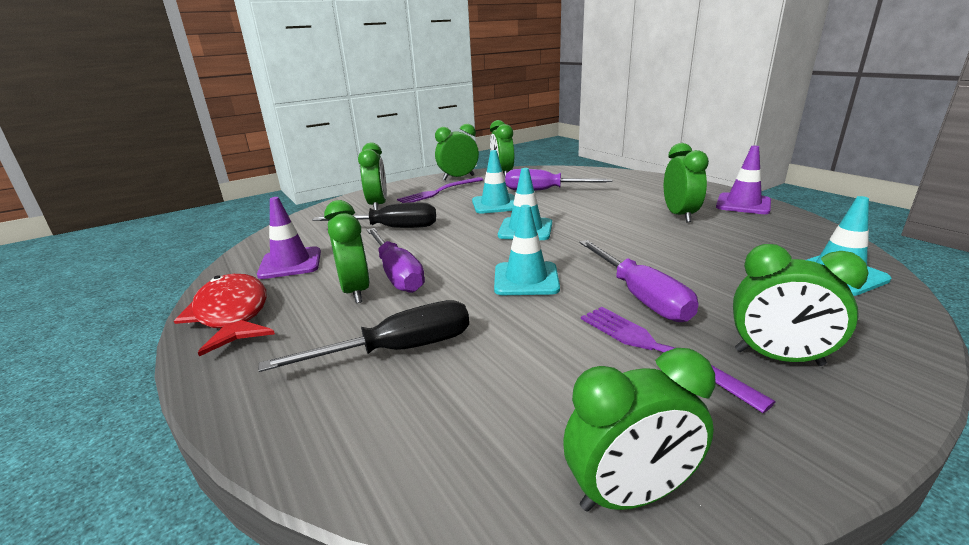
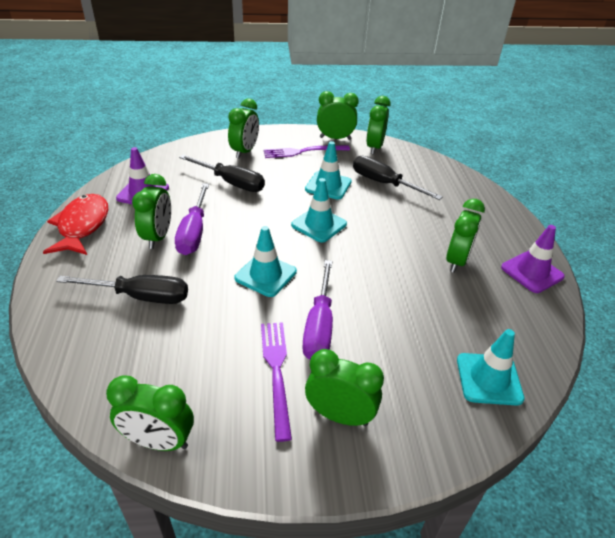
camera: 25 degrees right, 15 degrees up
purple screwdriver [505,169,613,191] -> black screwdriver [353,156,442,200]
green clock [733,244,868,366] -> green clock turned 150 degrees clockwise [305,349,384,426]

